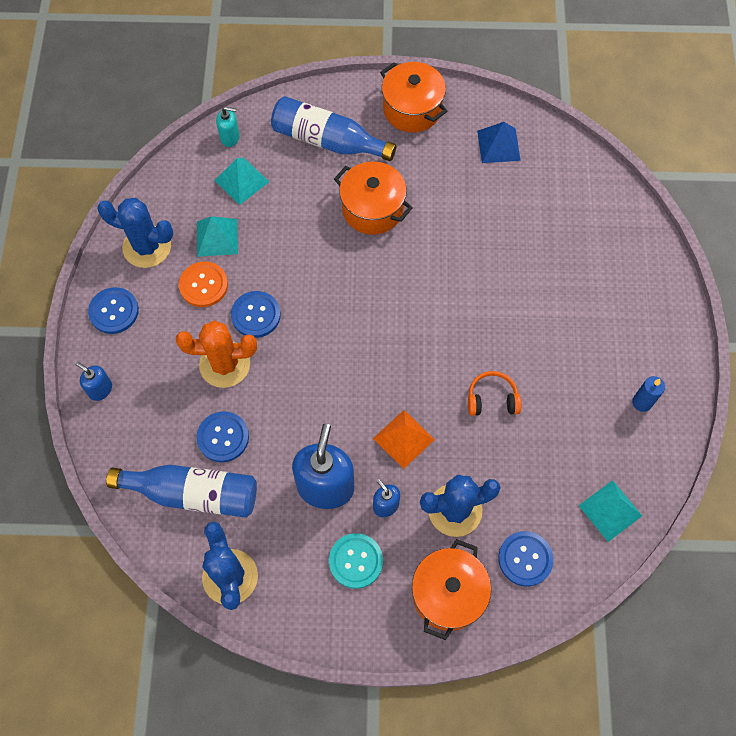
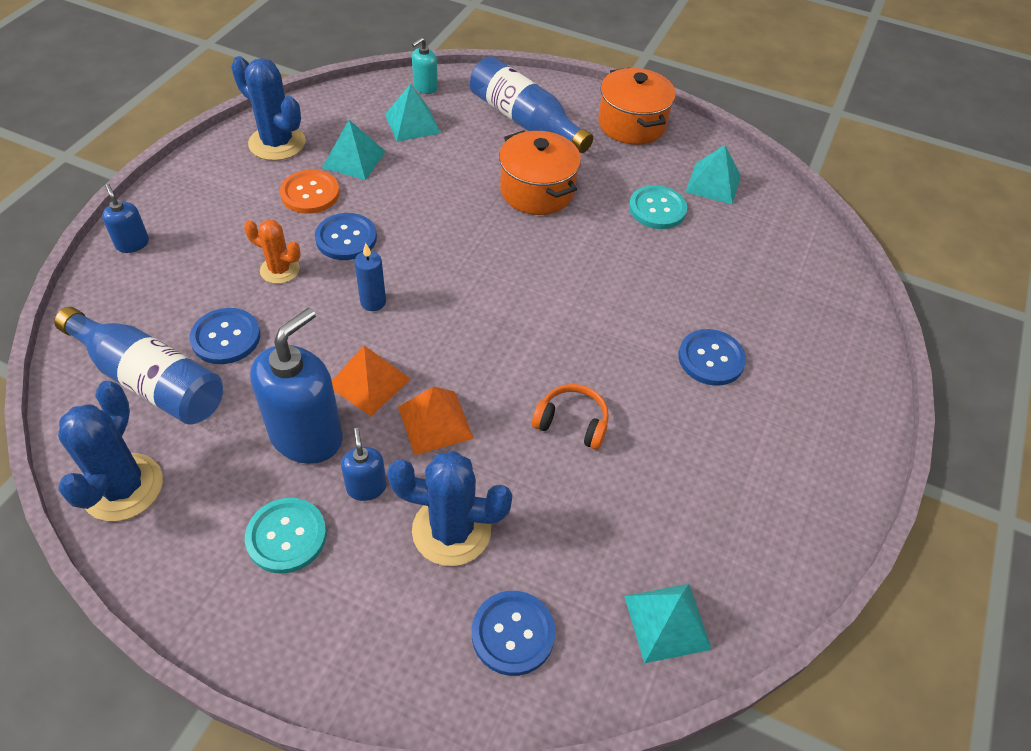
camera: 20 degrees right, 15 degrees down
blue button [88,287,139,334] -> blue button moved to [678,329,746,386]
orange cactus [176,320,257,388] -> orange cactus [244,220,301,284], size x0.61
turquoise soap dispenser [216,107,240,147] -> turquoise soap dispenser turned 105 degrees clockwise [412,38,438,94]
orange pot [412,539,491,640] -> none
blue pyramid [477,122,521,163] -> turquoise pyramid [686,145,741,205]
blue candle [632,376,665,412] -> blue candle moved to [354,243,386,311]
none -> orange pyramid [332,345,411,416]
none -> turquoise button [629,185,687,229]

